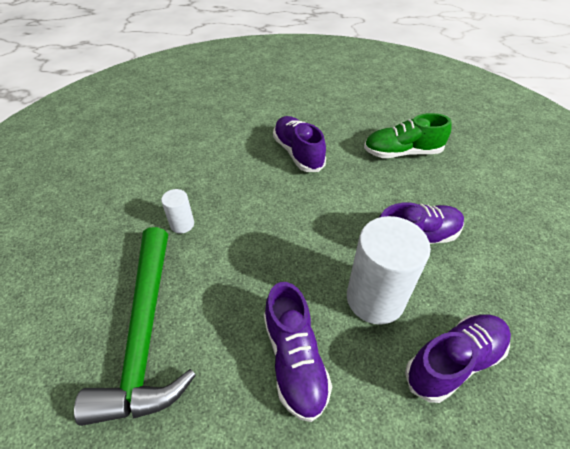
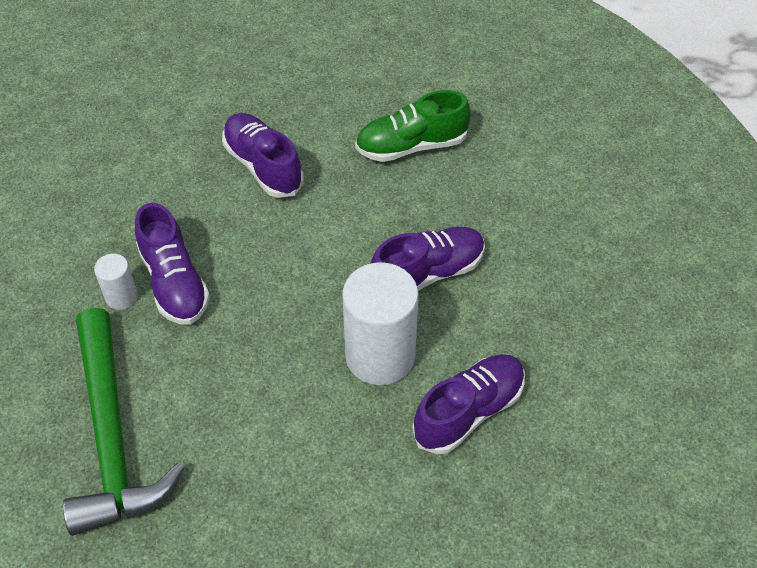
camera: 10 degrees left, 5 degrees up
purple shoe [264,282,332,422] -> purple shoe moved to [135,203,210,325]

